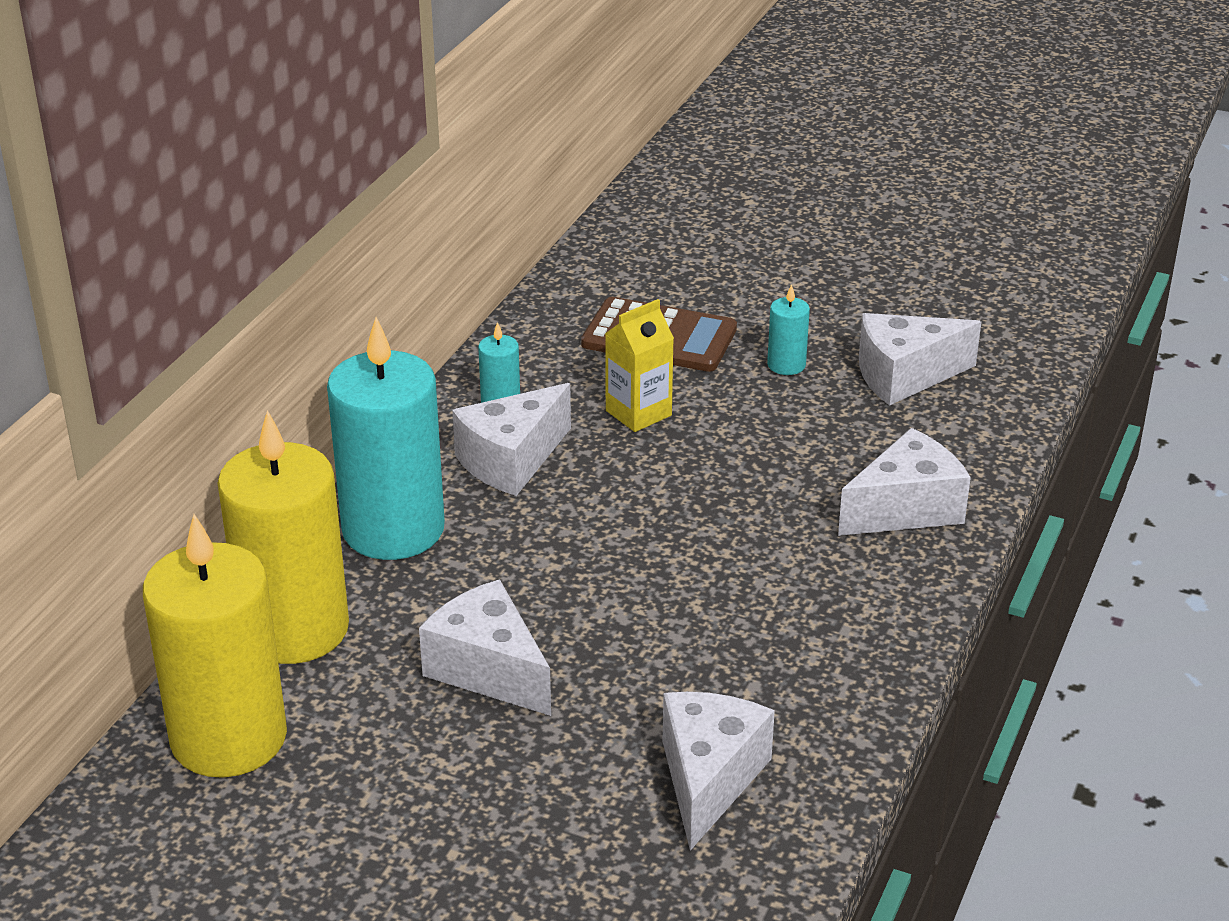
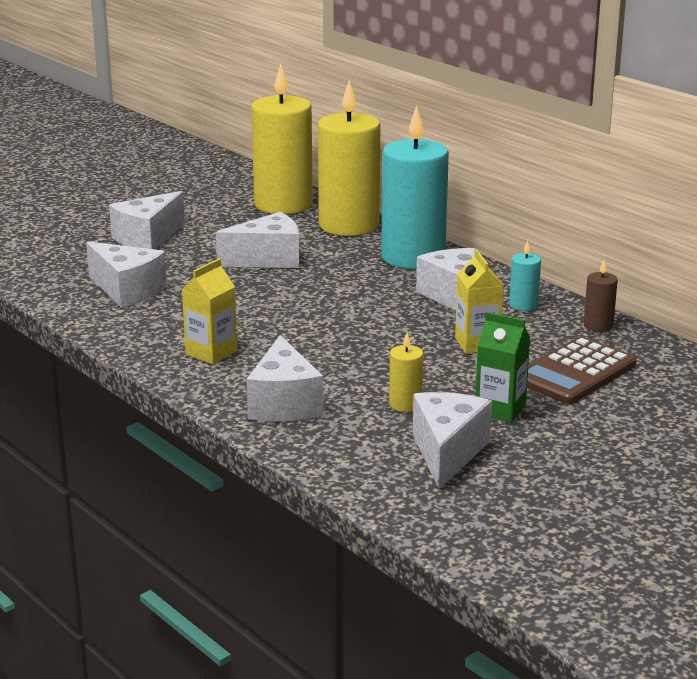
camera: 115 degrees right, 10 degrees down
turquoise candle [767,284,810,375] -> green carton [475,312,531,423]
none -> white cheese [109,191,185,250]
none -> yellow carton [182,259,237,364]
none -> yellow candle [389,333,423,412]
none -> brown candle [584,260,618,332]

